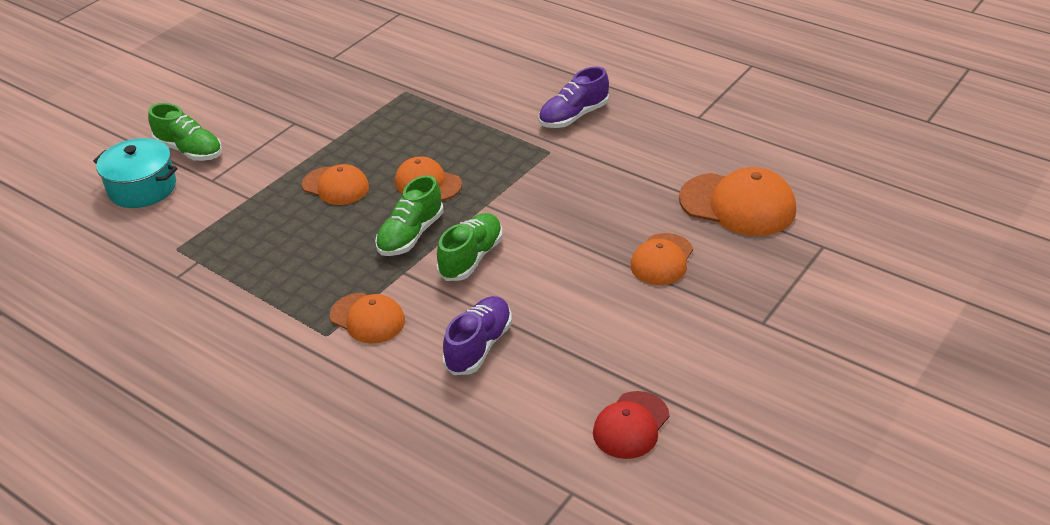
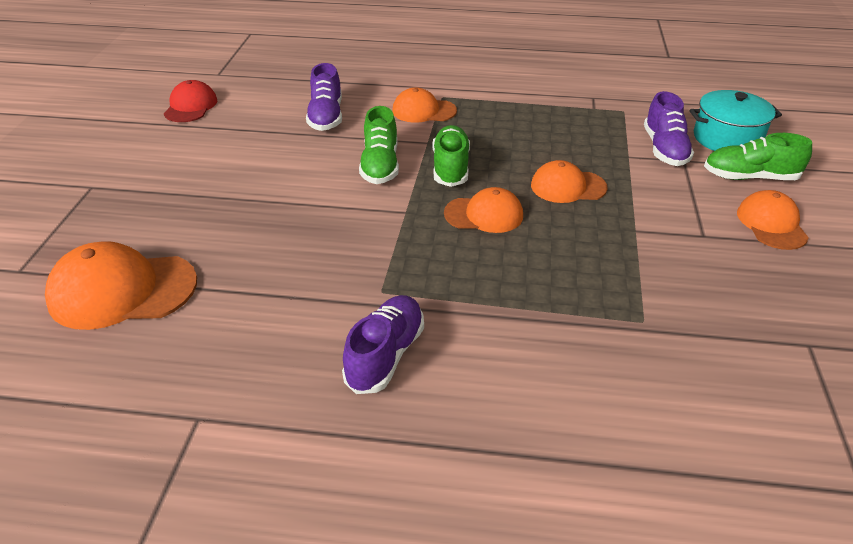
camera: 150 degrees right, 0 degrees up
orange cap [631,233,693,285] -> orange cap moved to [737,190,809,250]
none -> purple shoe [644,91,694,166]

